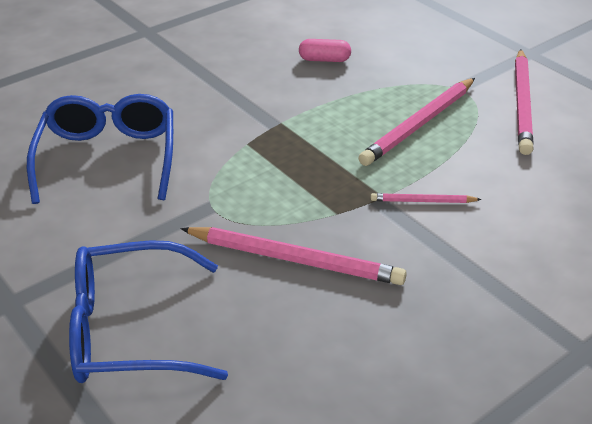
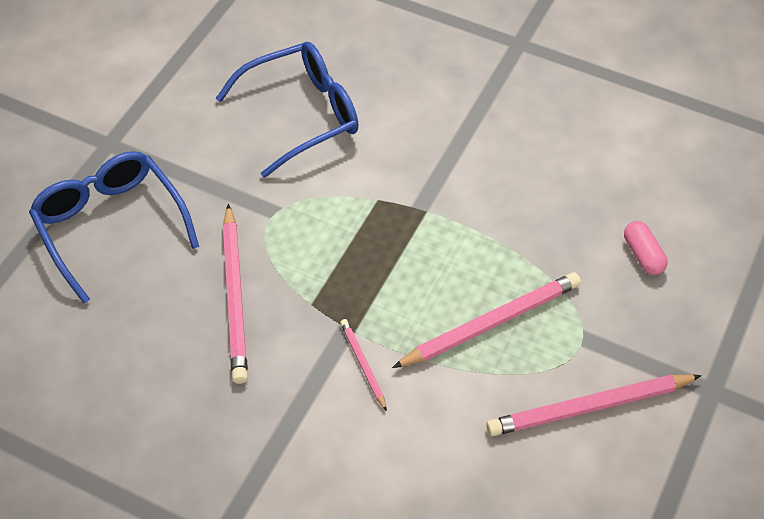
camera: 65 degrees right, 15 degrees up
pink capsule [299,39,351,62] -> pink capsule moved to [624,221,668,275]
pink pencil [358,78,475,166] -> pink pencil turned 135 degrees clockwise [392,272,581,368]

